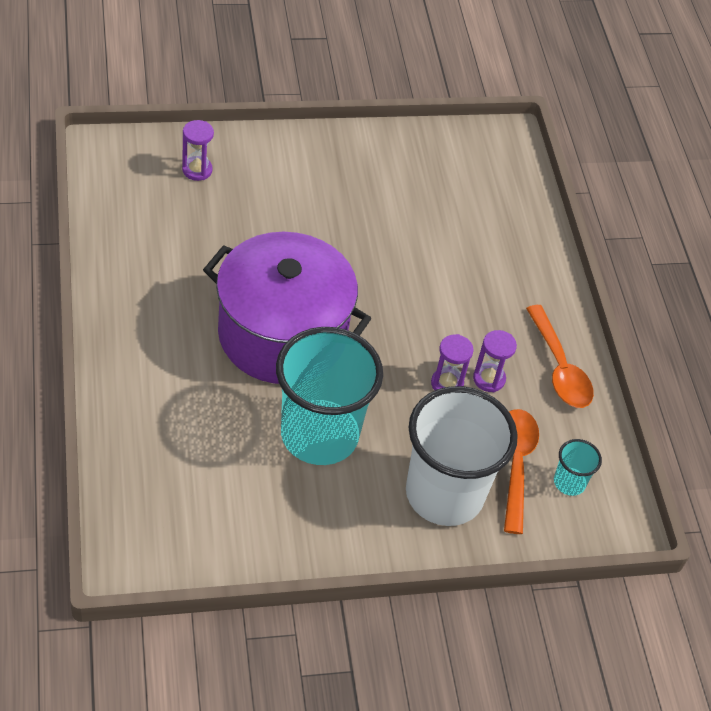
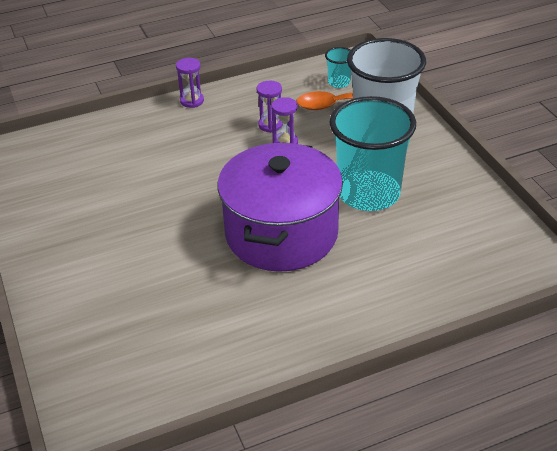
camera: 95 degrees left, 10 degrees down
purple hourglass [182,120,214,181] -> purple hourglass moved to [176,58,204,108]
orange spoon [526,305,594,408] -> none

